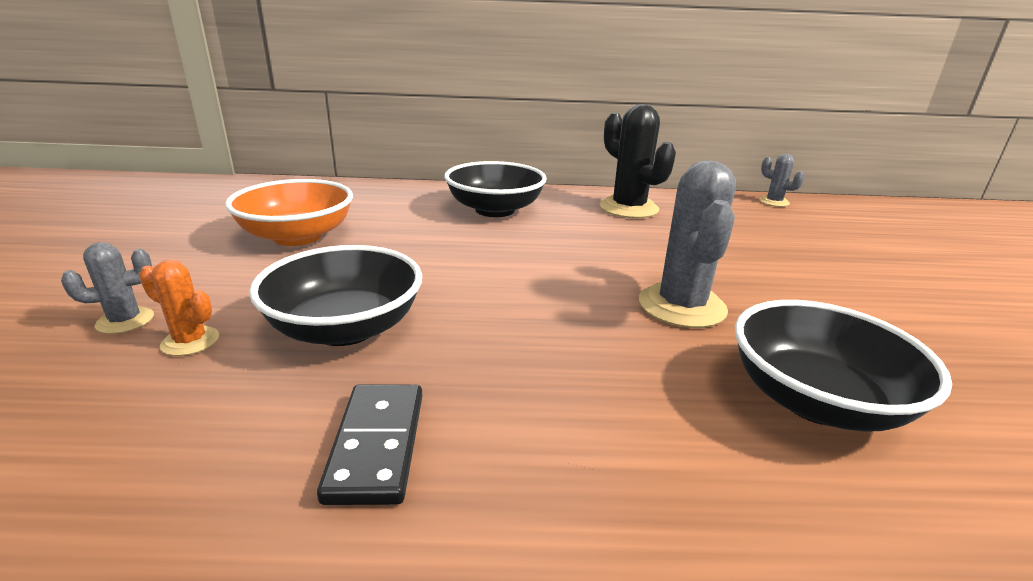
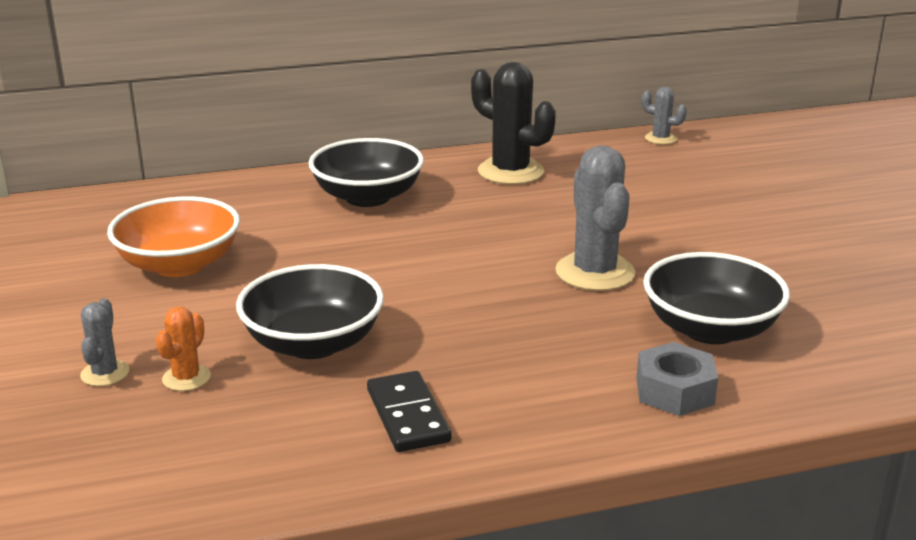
camera: 15 degrees left, 0 degrees up
grey cactus [61,242,154,334] -> grey cactus turned 45 degrees counterclockwise [80,298,129,386]
orange cactus [139,260,219,356] -> orange cactus turned 75 degrees counterclockwise [156,307,211,391]
none -> grey nut [636,342,718,416]

